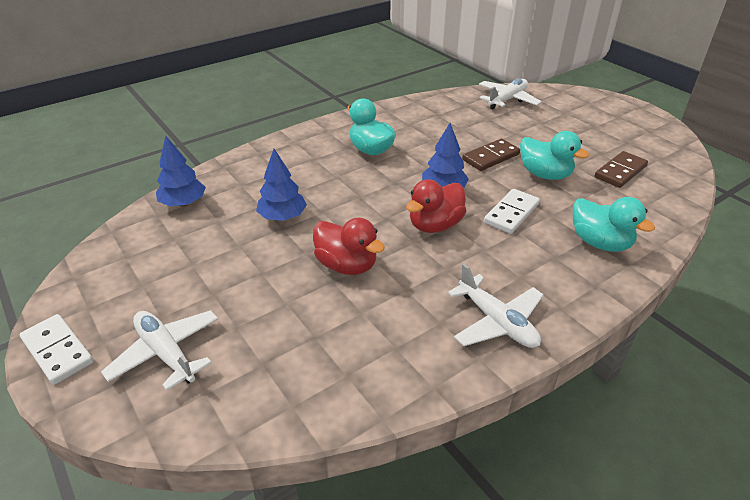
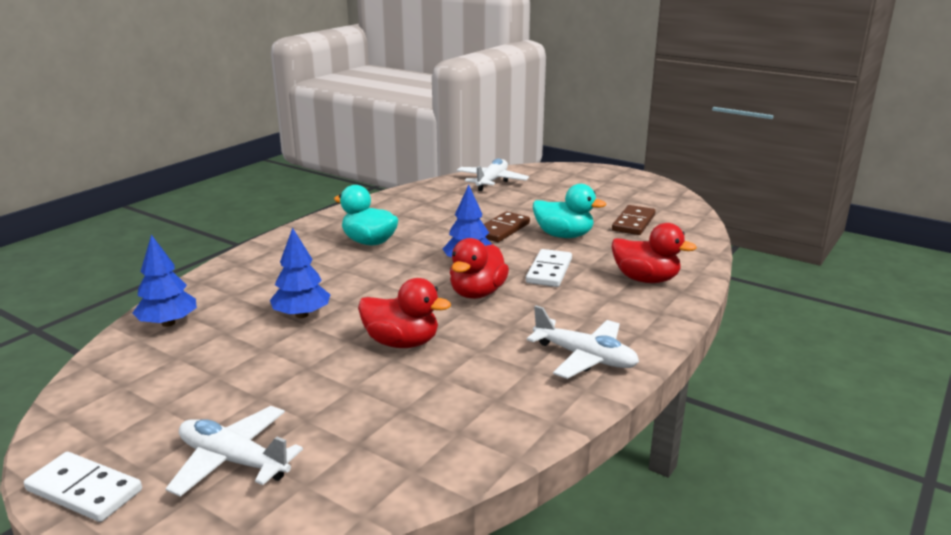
camera: 20 degrees left, 15 degrees down
turquoise duck [573,197,655,252] -> red duck [612,223,697,283]

